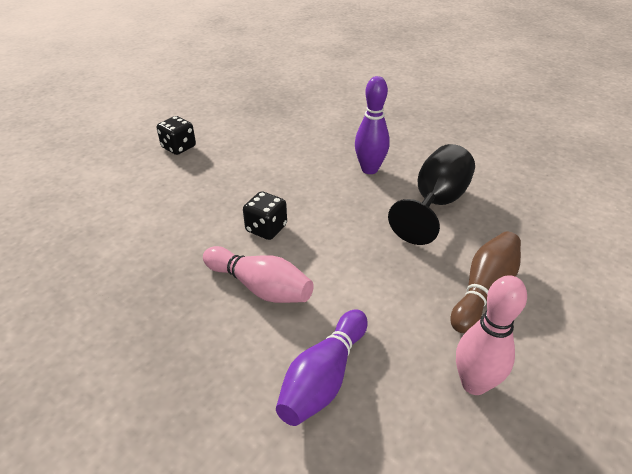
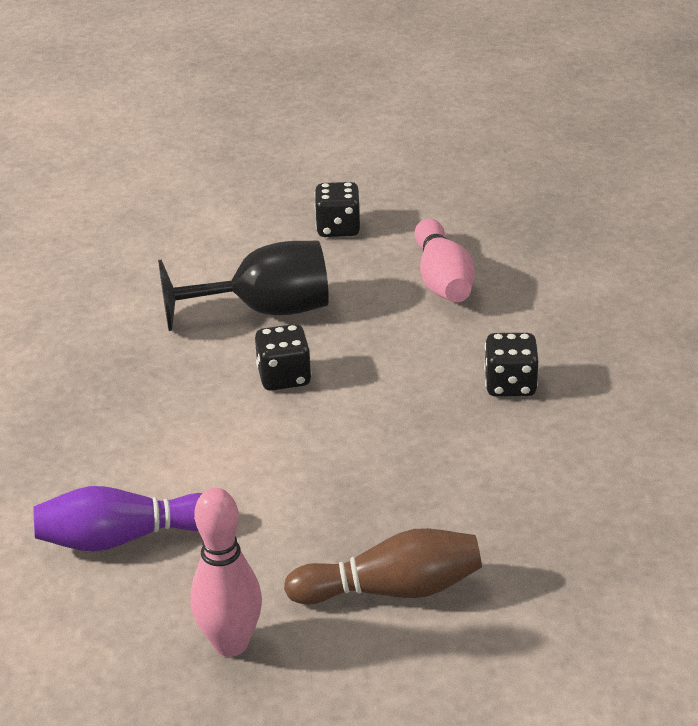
camera: 50 degrees right, 5 degrees down
pink bowling pin [203,246,314,303] -> pink bowling pin moved to [414,219,475,302]
purple bowling pin [355,76,390,174] -> black dice [484,333,538,397]
black goblet [388,144,475,245] -> black goblet moved to [158,241,329,331]

